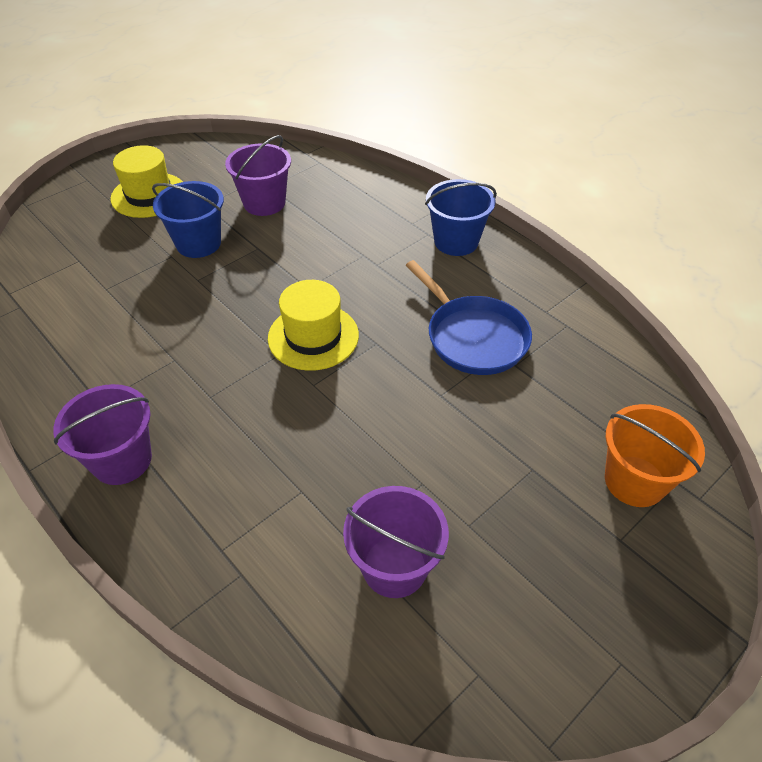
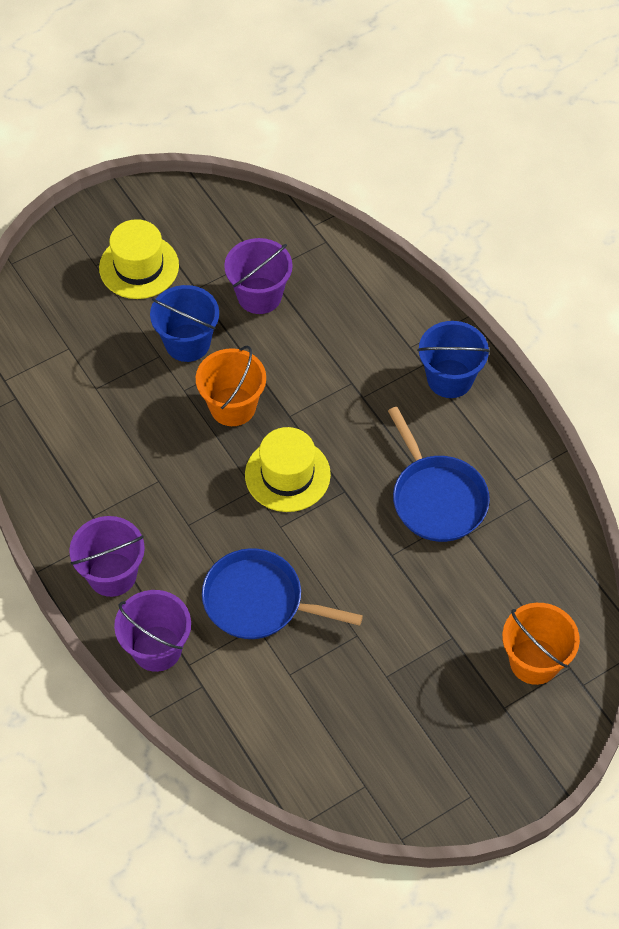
camera: 10 degrees right, 10 degrees up
purple bucket [343,486,449,598] -> purple bucket moved to [114,590,191,672]
none -> orange bucket [196,345,266,426]
none -> blue pan [202,548,363,639]

